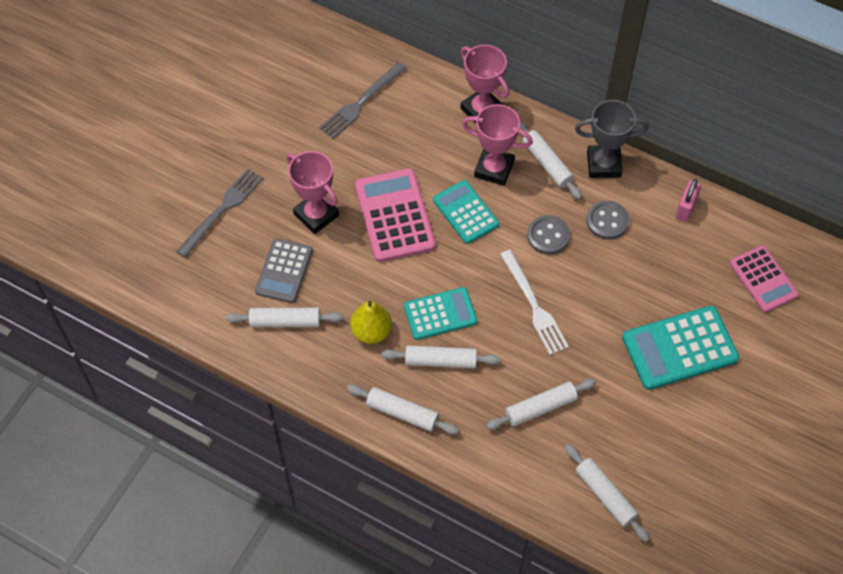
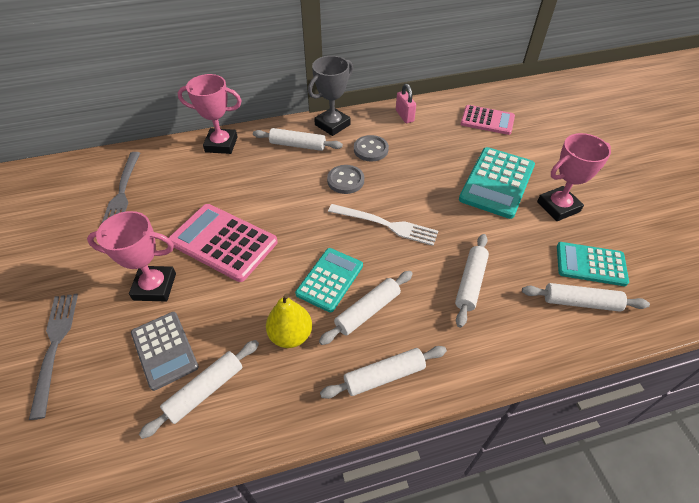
camera: 45 degrees left, 10 degrees down
turquoise calculator [433,180,499,244] -> turquoise calculator moved to [557,242,629,286]
pink trophy [462,104,533,186] -> pink trophy moved to [537,133,611,221]

